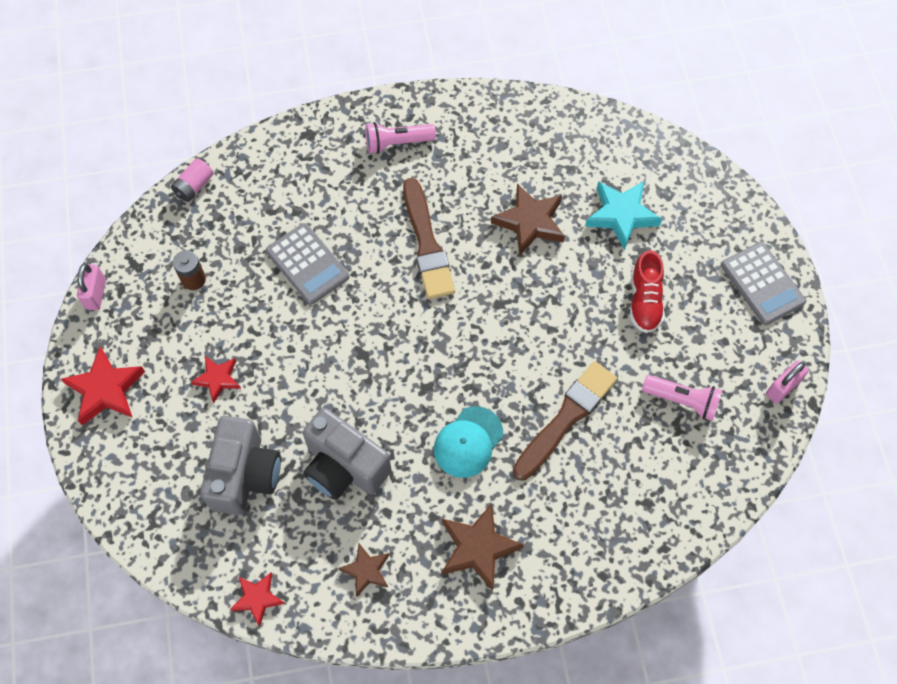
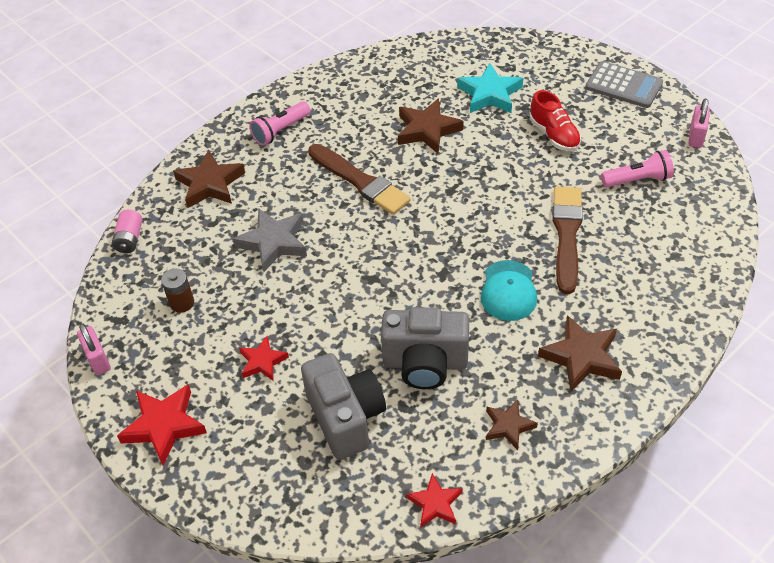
camera: 30 degrees left, 15 degrees down
grey calculator [266,223,350,305] -> grey star [233,208,307,272]
none -> brown star [173,150,245,208]

